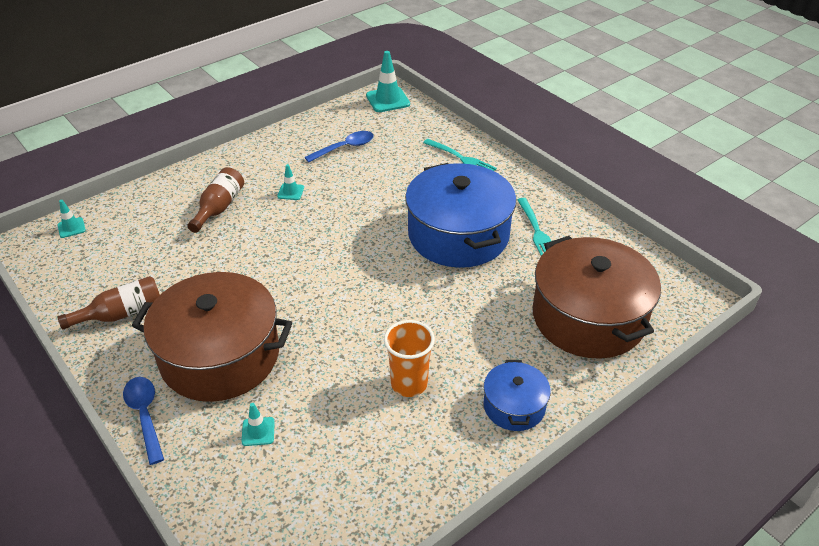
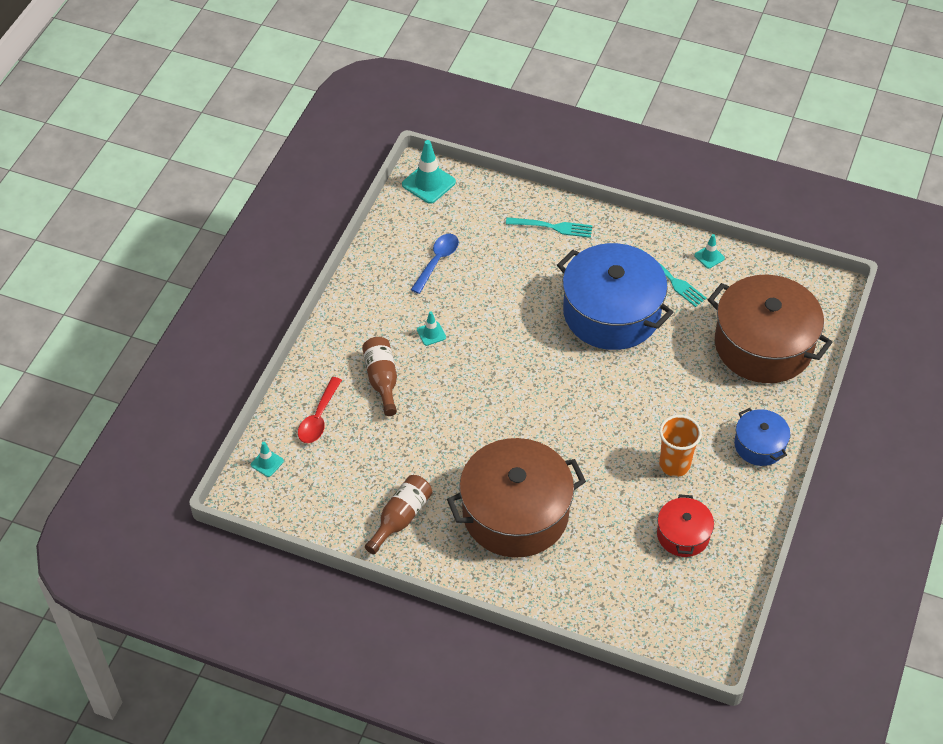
camera: 30 degrees left, 10 degrees up
blue spoon [123,377,164,465] -> none
turquoise traffic cone [241,403,275,446] -> turquoise traffic cone moved to [694,234,725,269]
none -> red spoon [298,377,342,443]
none -> red pot [657,494,714,557]

